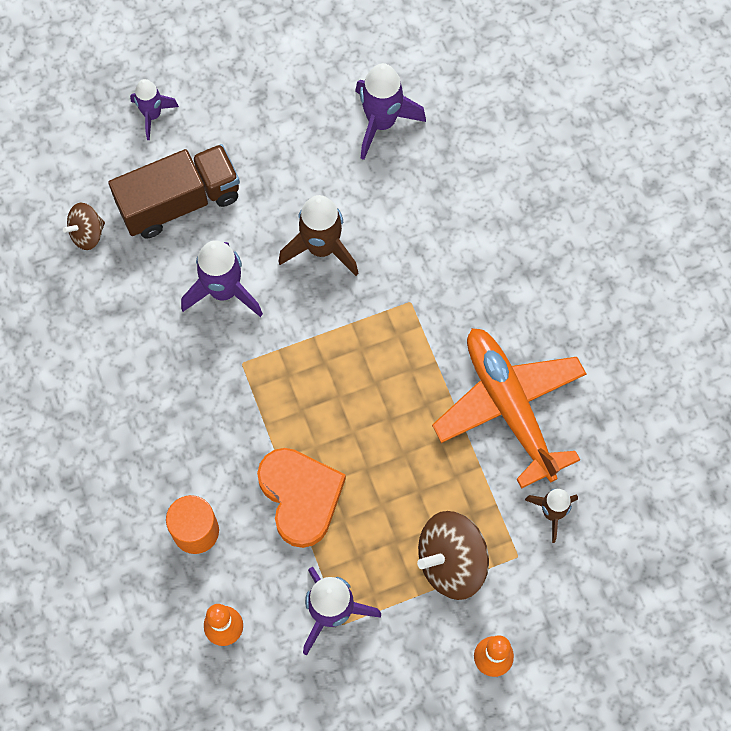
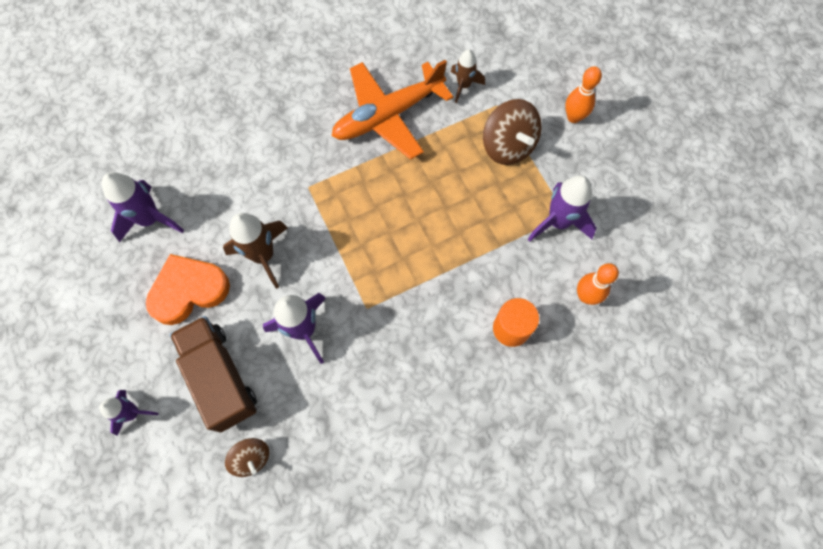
camera: 95 degrees left, 0 degrees up
orange heart [257,448,346,548] -> orange heart moved to [146,254,230,325]

